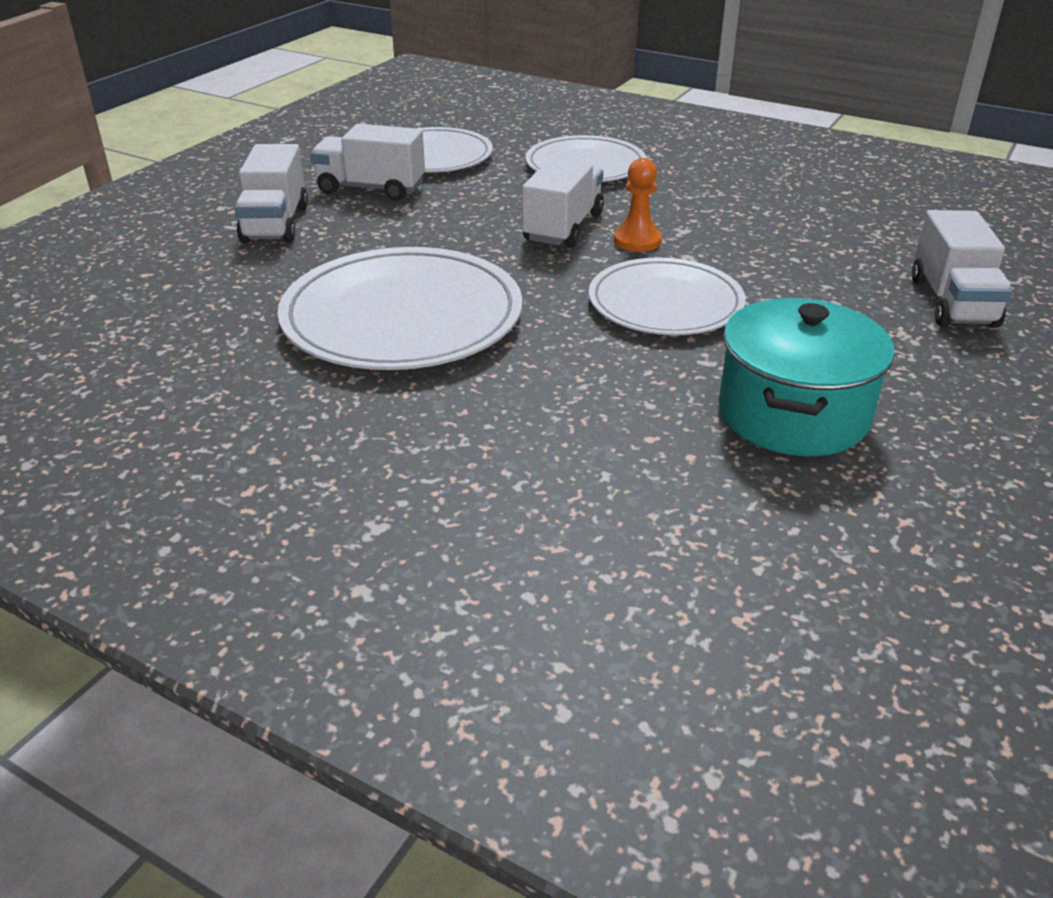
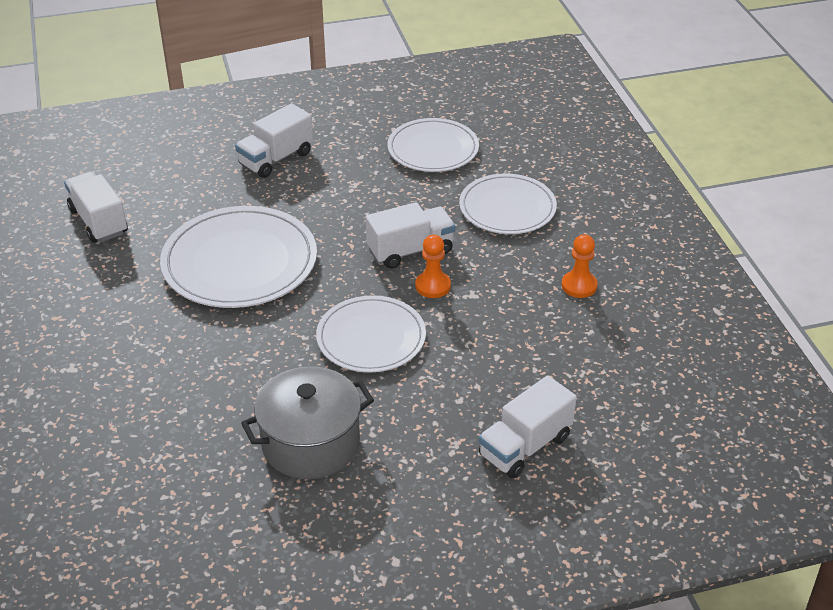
camera: 45 degrees right, 5 degrees up
white truck [310,124,425,201] -> white truck moved to [64,171,128,243]
turquoise pot [719,298,895,456] -> grey pot [241,367,374,479]
none -> orange pawn [562,234,597,298]

